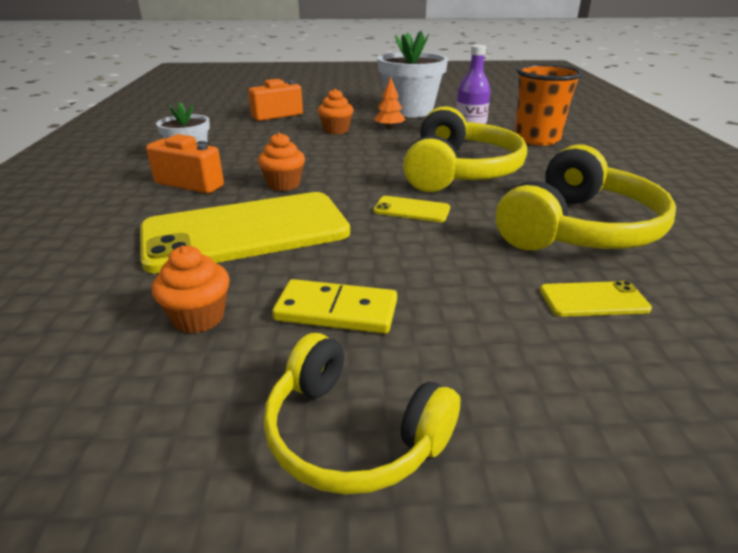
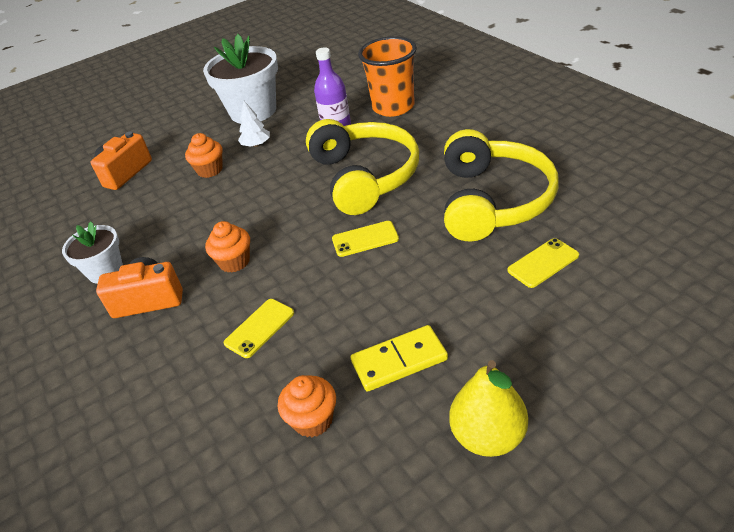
camera: 25 degrees left, 10 degrees up
yellow phone [140,192,350,274] -> yellow phone [223,299,294,358], size x0.40
yellow headphones [263,333,460,495] -> yellow pear [449,360,528,457]
orange tree [374,77,406,129] -> white tree [238,101,270,147]

